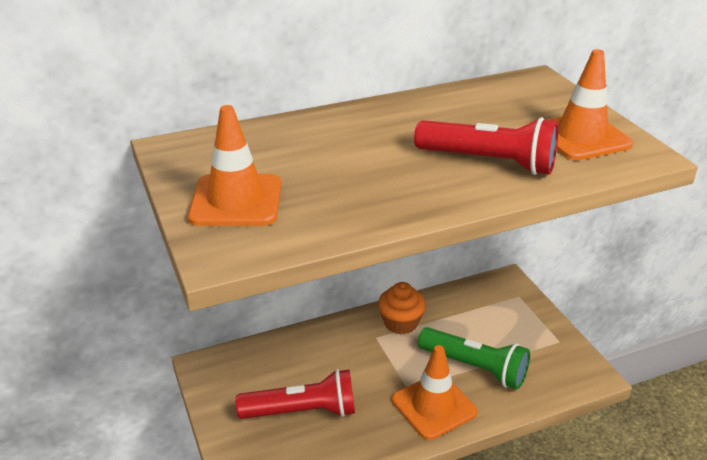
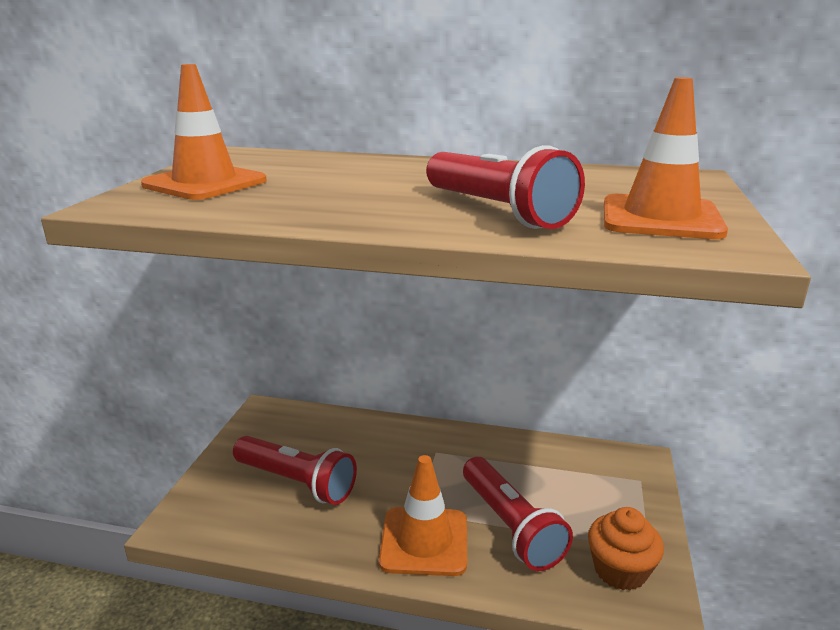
camera: 35 degrees right, 10 degrees down
orange cupcake [378,282,426,335] -> orange cupcake moved to [588,507,664,591]
green flashlight [418,327,530,389] -> red flashlight [463,457,573,571]

